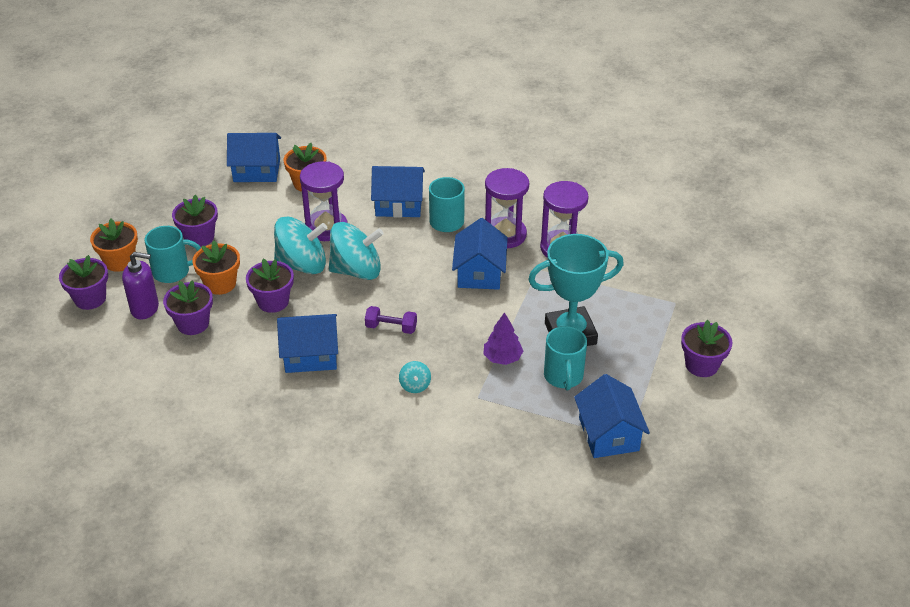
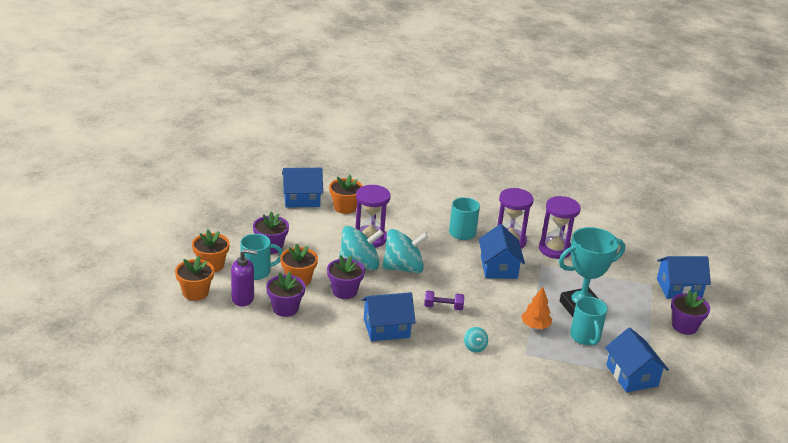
camera: 10 degrees left, 10 degrees down
purple flower pot [59,255,108,310] -> orange flower pot [175,256,214,301]
blue house [371,166,425,218] -> blue house moved to [657,256,711,299]
purple tree [483,312,523,365] -> orange tree [521,287,553,329]

